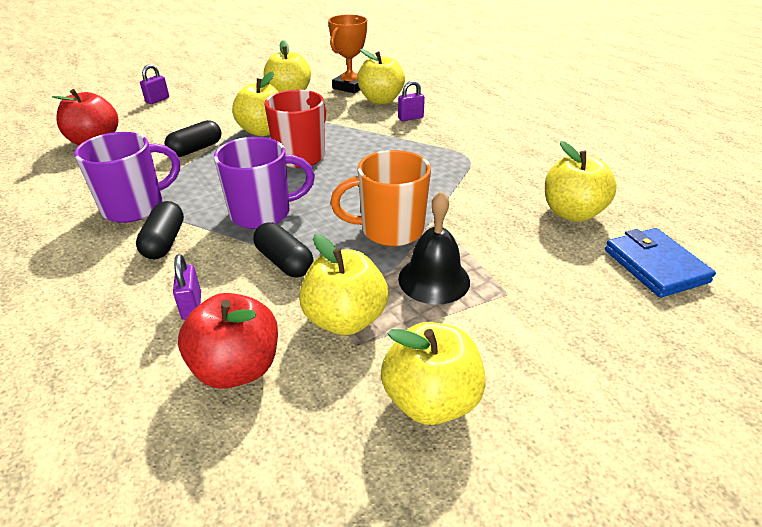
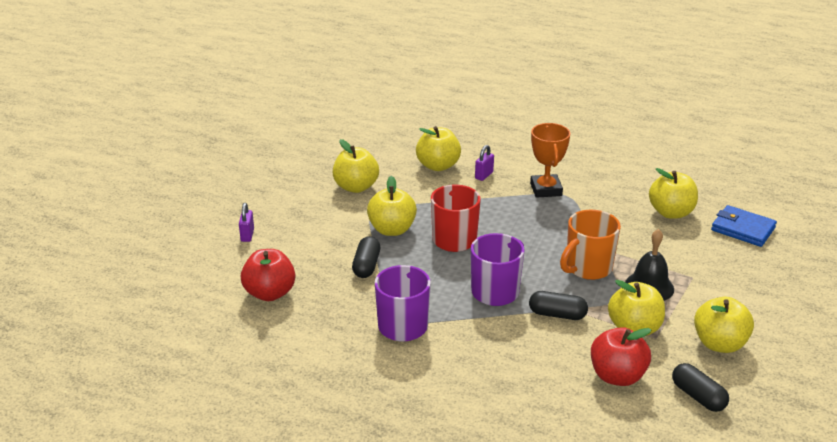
camera: 35 degrees left, 5 degrees down
black capsule [136,201,184,259] -> black capsule moved to [672,363,729,412]
purple padlock [173,254,201,320] -> none
orange trophy [328,15,367,93] -> orange trophy moved to [530,123,571,198]

